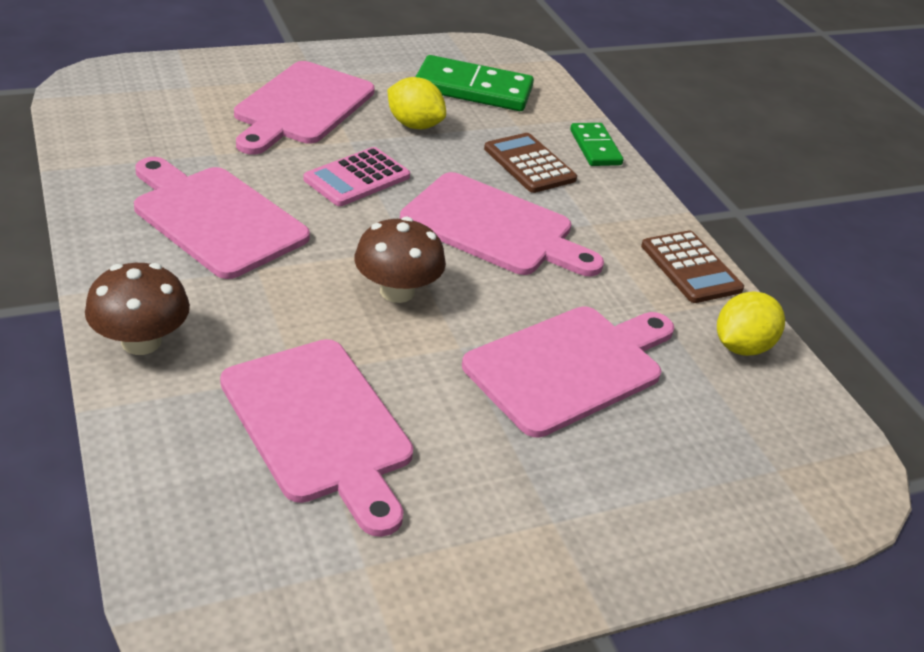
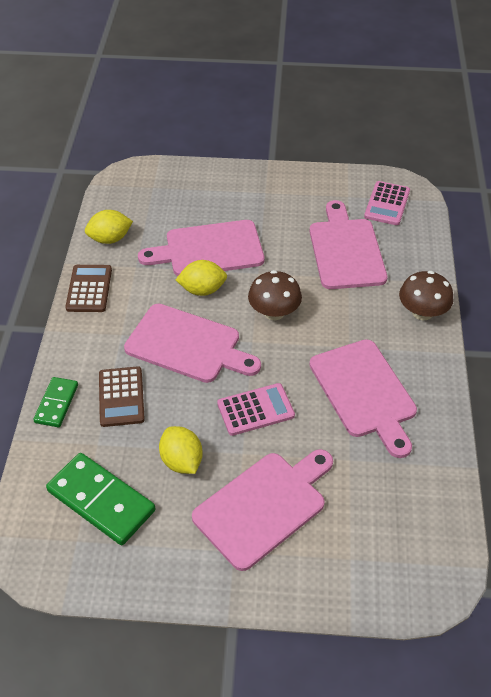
camera: 150 degrees left, 10 degrees up
pink cutting board [400,172,604,276] -> pink cutting board turned 150 degrees clockwise [124,304,261,383]
none -> yellow lemon [176,260,227,296]
none -> pink calculator [364,181,410,225]

